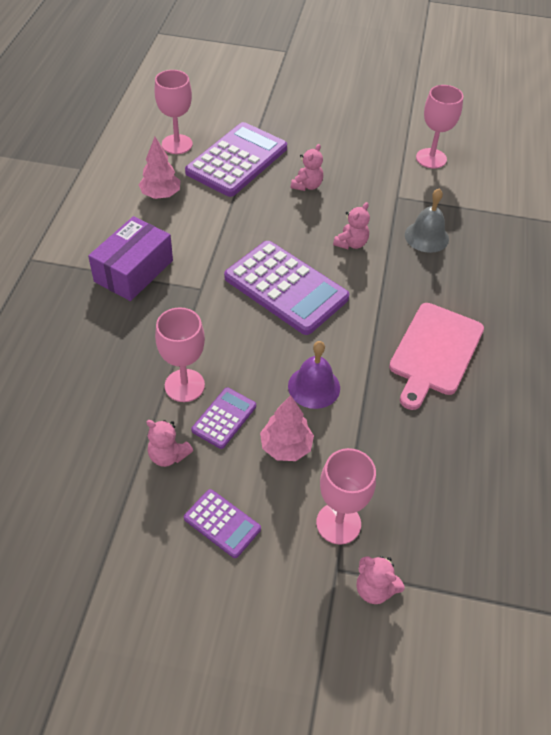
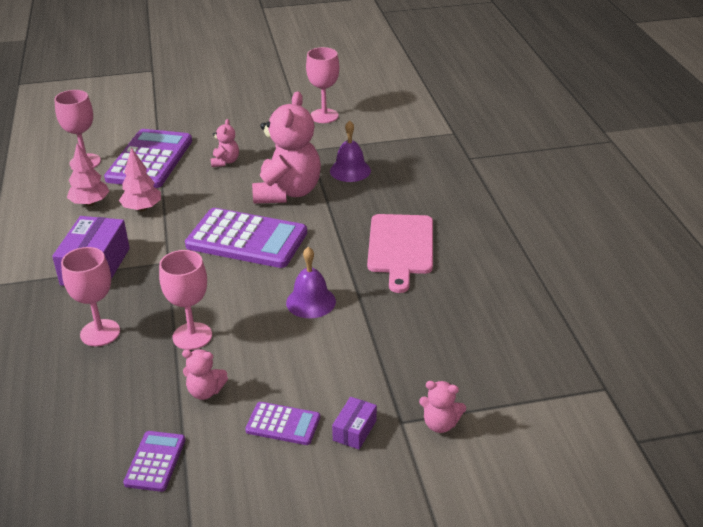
camera: 20 degrees left, 15 degrees down
purple calculator [191,387,256,449] -> purple calculator moved to [123,431,185,492]
pink tree [260,395,314,461] -> pink tree moved to [119,147,161,211]
pink goblet [316,448,376,545] -> pink goblet moved to [61,247,120,346]
pink teddy bear [333,202,370,249] -> pink teddy bear [252,91,321,204], size x2.22
grey bell [405,188,449,253] -> purple bell [330,120,371,182]
none -> purple box [332,397,377,449]

